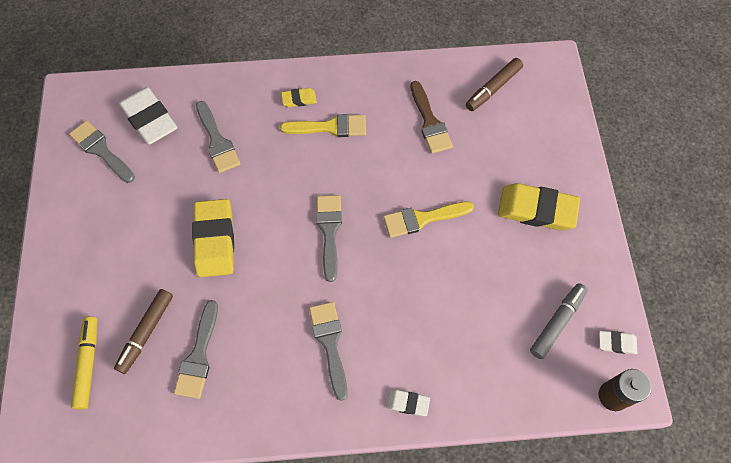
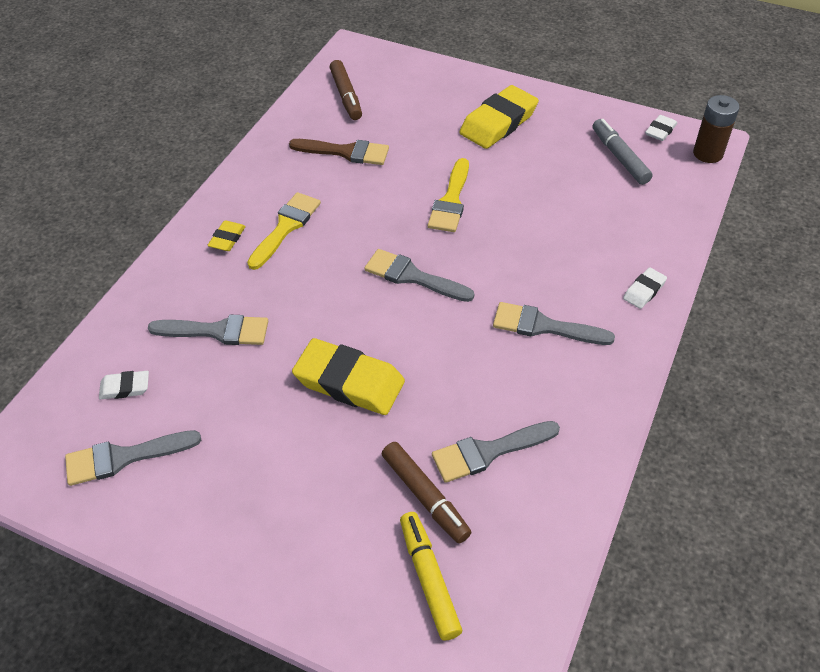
camera: 60 degrees left, 15 degrees down
yellow marker [71,317,97,410] -> yellow marker turned 45 degrees clockwise [400,512,462,641]
white eraser [119,87,177,145] -> white eraser [99,371,149,400], size x0.49
grey brush [174,300,218,399] -> grey brush turned 120 degrees clockwise [432,421,560,483]

